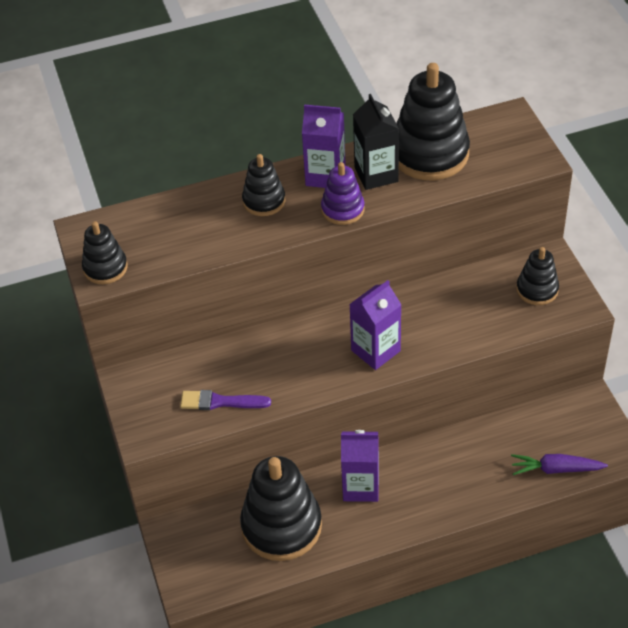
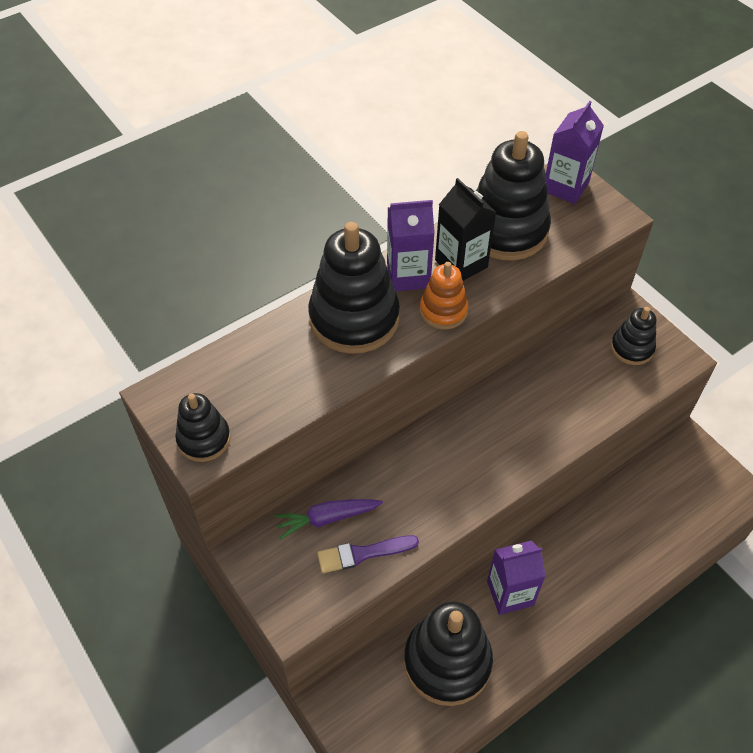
camera: 20 degrees left, 5 degrees up
black stacking toy [242,154,285,216] -> black stacking toy [308,222,400,354], size x1.86
purple stacking toy [321,162,365,225] -> orange stacking toy [420,262,469,329]
purple carton [349,280,401,370] -> purple carton moved to [546,101,604,204]
purple carrot [511,454,608,475] -> purple carrot moved to [273,499,383,540]

